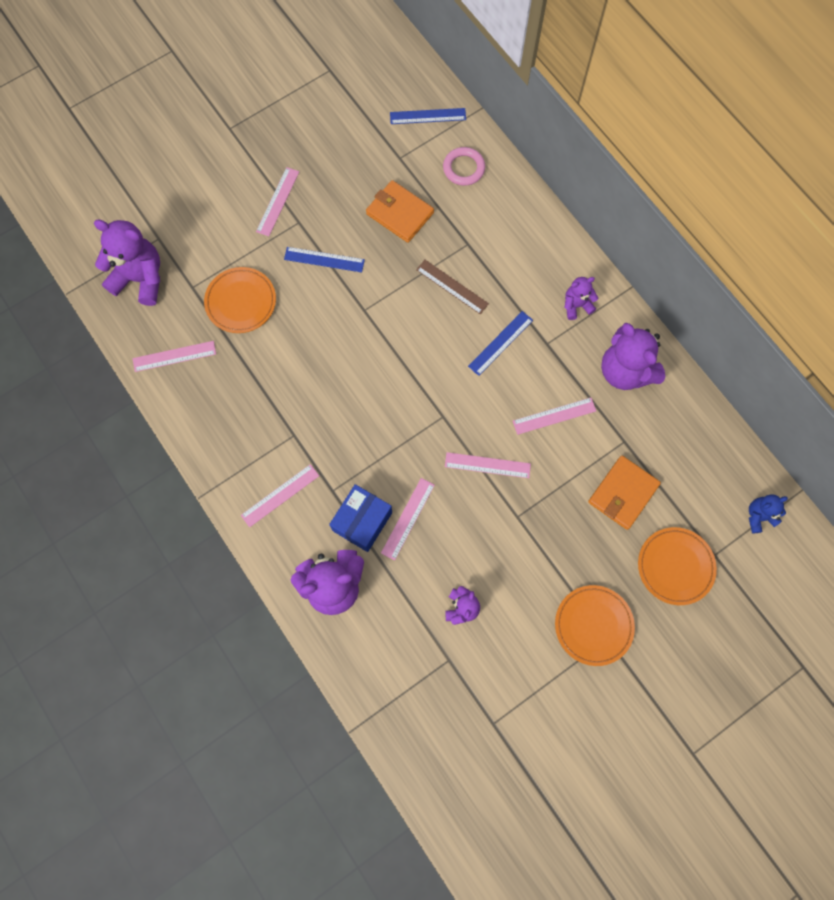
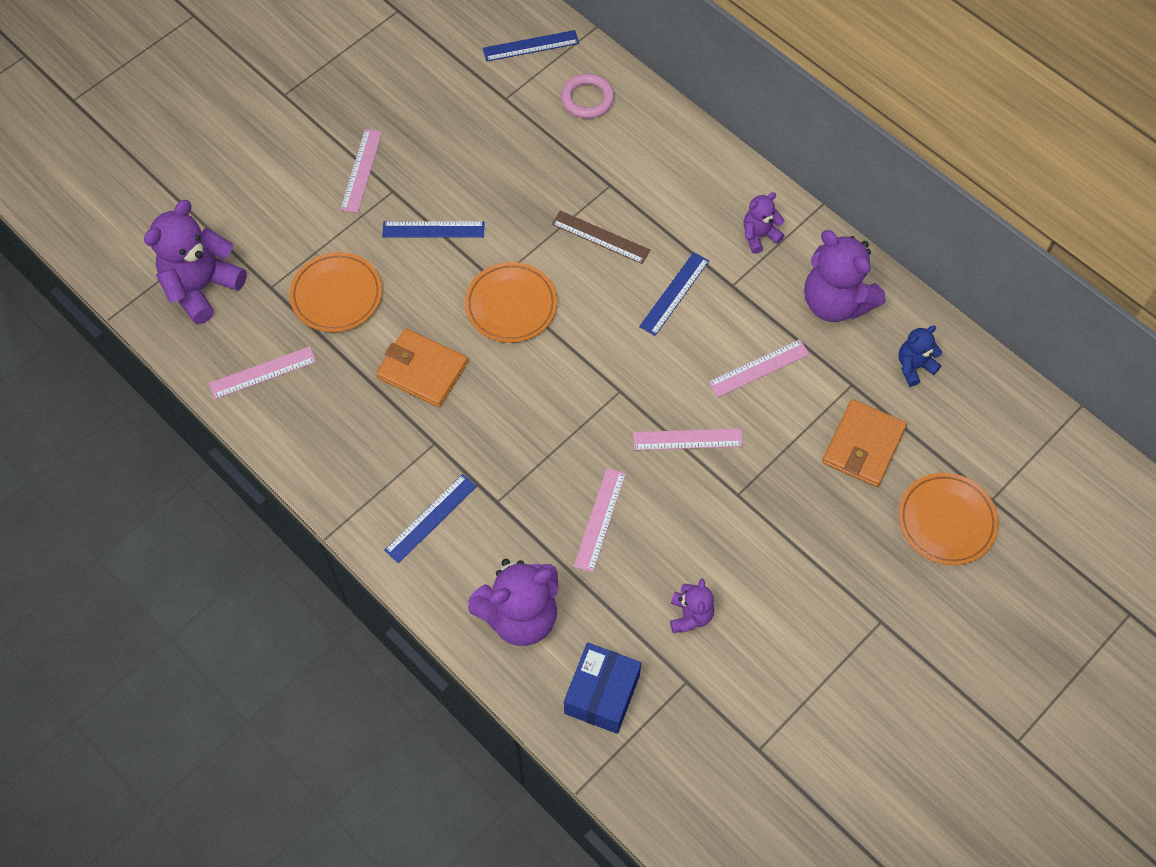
camera: 10 degrees left, 10 degrees down
purple teddy bear [93,220,160,306] -> purple teddy bear turned 60 degrees counterclockwise [144,200,247,324]
pink ruler [241,464,319,527] -> blue ruler [384,474,477,563]
blue box [329,484,392,552] -> blue box moved to [564,643,641,734]
orange wallet [366,180,434,243] -> orange wallet moved to [376,328,468,407]
orange plate [555,585,635,666] -> orange plate moved to [465,262,557,343]
blue teddy bear [749,494,788,534] -> blue teddy bear moved to [898,326,942,387]

